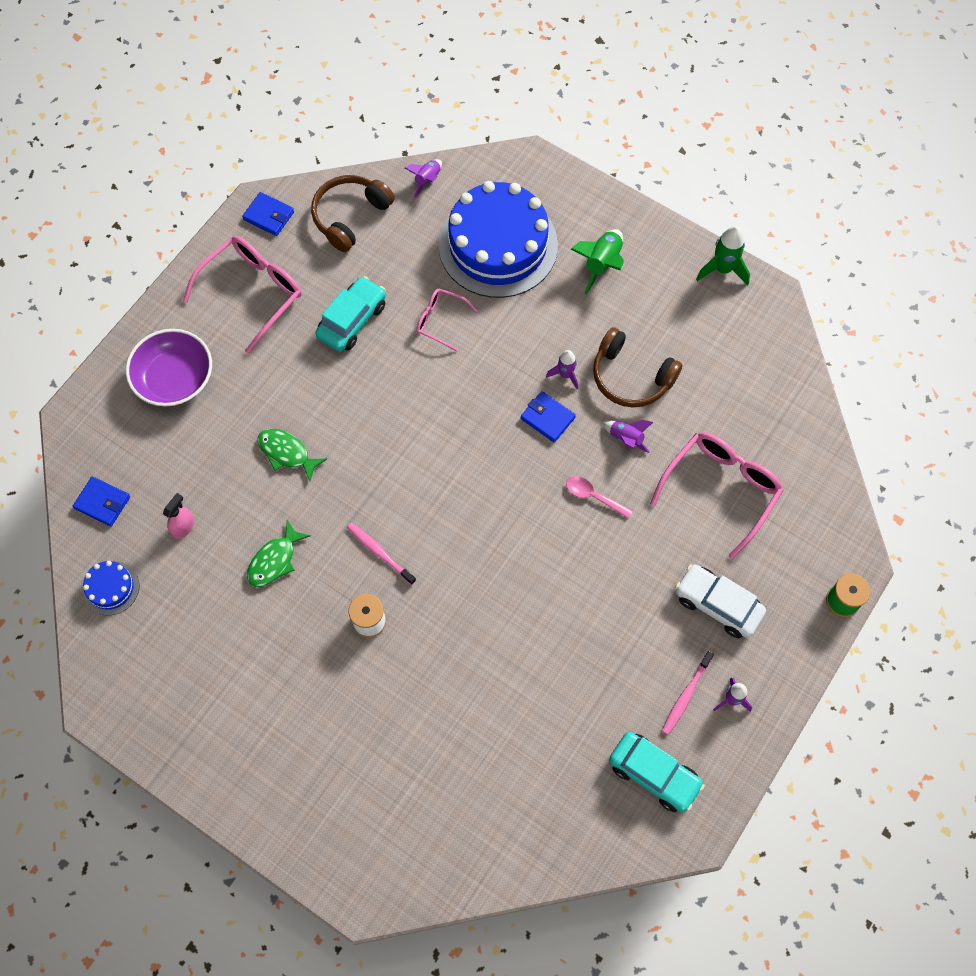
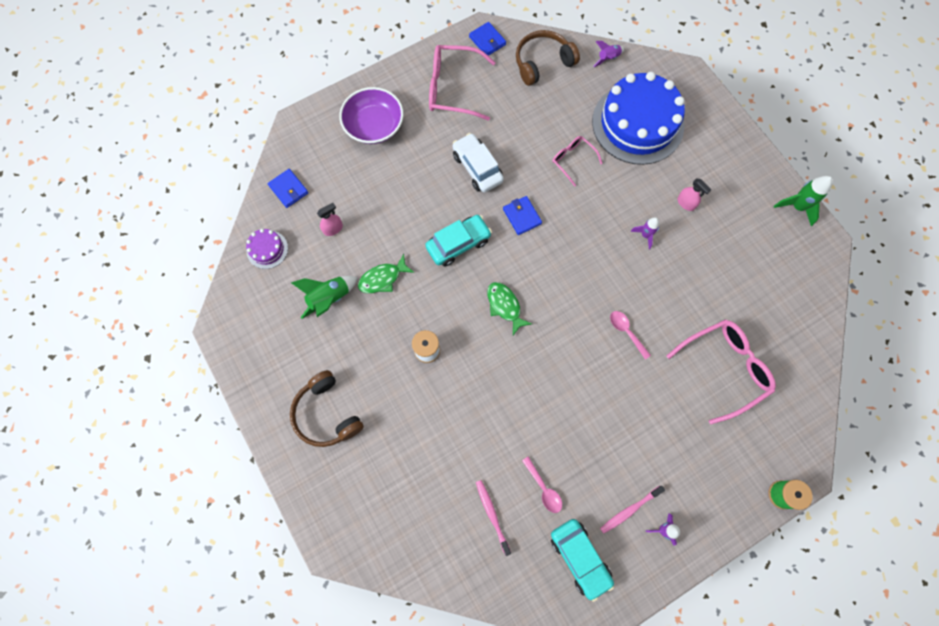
camera: 25 degrees right, 5 degrees up
blue cake [83,561,140,615] -> purple cake [246,229,288,269]
pink glasses [183,236,302,354] -> pink glasses turned 150 degrees counterclockwise [429,45,496,121]
green fish [258,429,327,481] -> green fish moved to [487,282,532,335]
turquoise car [315,276,386,352] -> turquoise car moved to [425,215,492,267]
pink toothbrush [347,523,416,585] -> pink toothbrush moved to [476,480,511,556]
blue wallet [521,391,576,442] -> blue wallet moved to [503,196,542,235]
green rocket [571,229,624,295] -> green rocket moved to [291,276,358,319]
brown headphones [593,327,682,408] -> brown headphones moved to [290,370,364,447]
purple rocket [603,420,653,453] -> none
white car [675,564,766,638] -> white car moved to [453,133,504,192]
none -> pink spoon [522,456,562,513]
none -> pink spray bottle [677,178,712,211]

